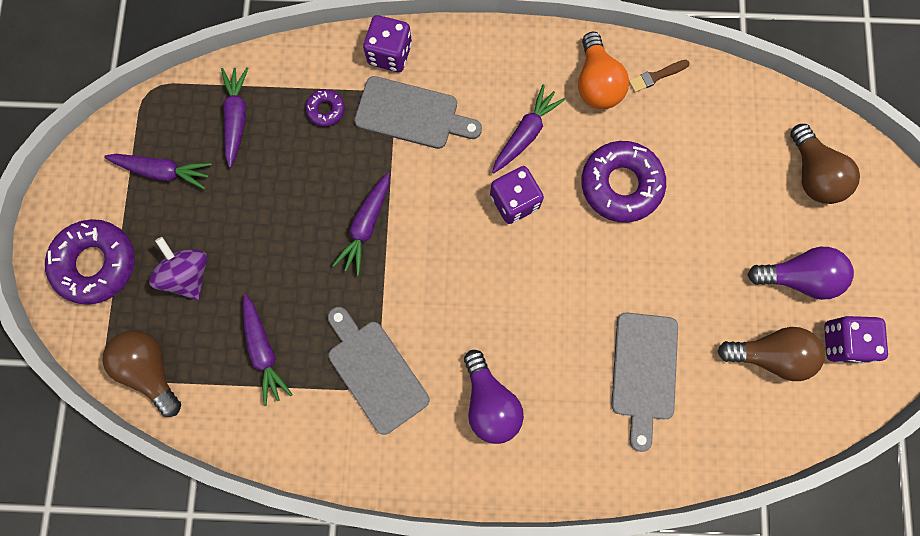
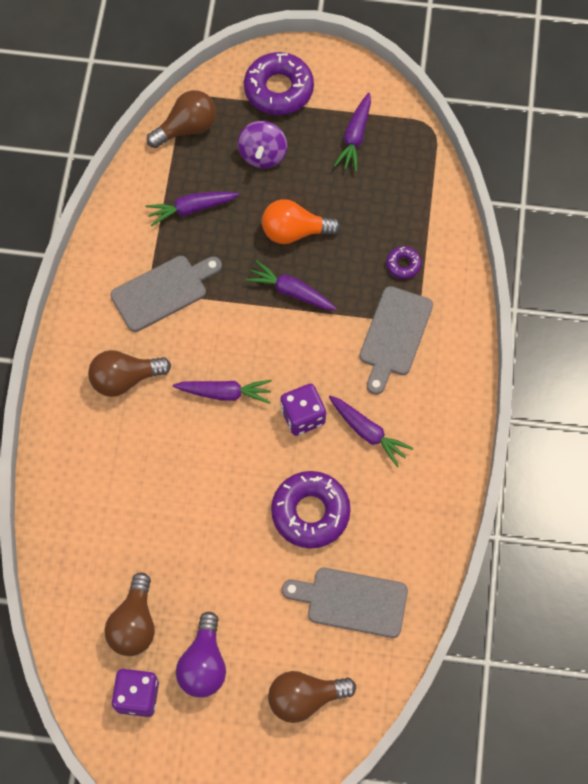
camera: 95 degrees right, 10 degrees down
purple spinning top [149,237,207,300] -> purple spinning top turned 120 degrees clockwise [238,121,287,168]
purple carrot [221,67,248,168] -> purple carrot moved to [173,380,272,404]
purple dice [363,15,412,72] -> none
purple light bulb [464,350,524,444] -> brown light bulb [88,350,171,397]
orange light bulb [578,32,629,109] -> orange light bulb moved to [262,199,341,244]
grey cutting board [611,313,678,452] -> grey cutting board moved to [282,568,408,638]
brown brush [629,60,690,92] -> none

